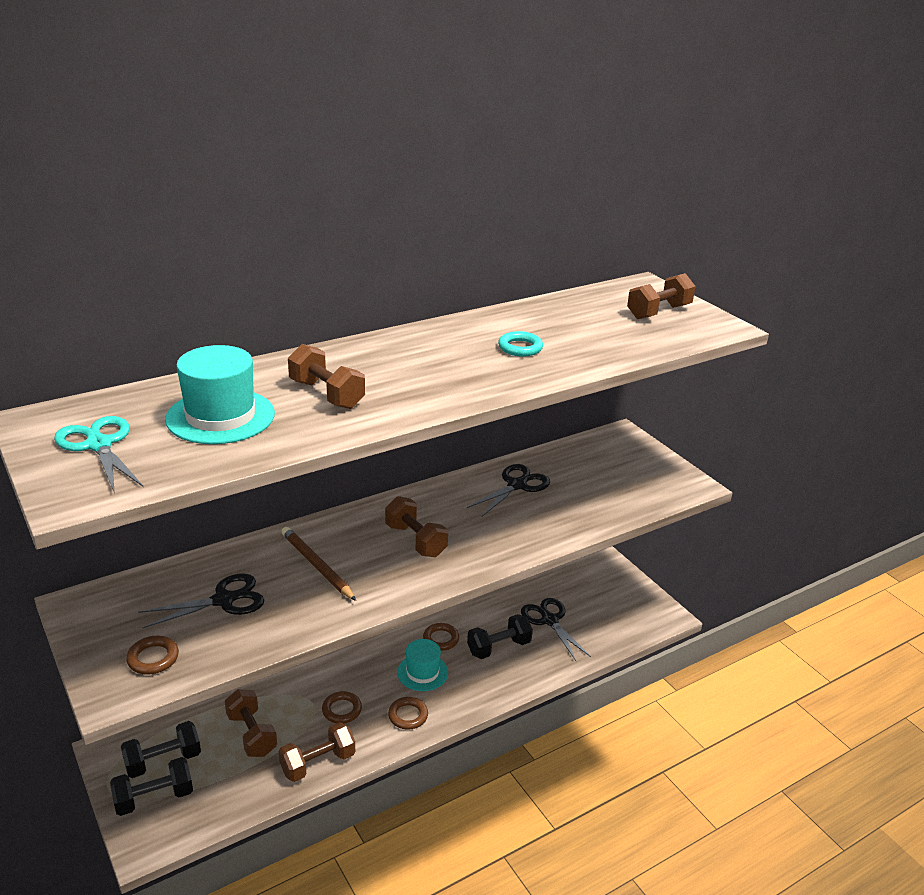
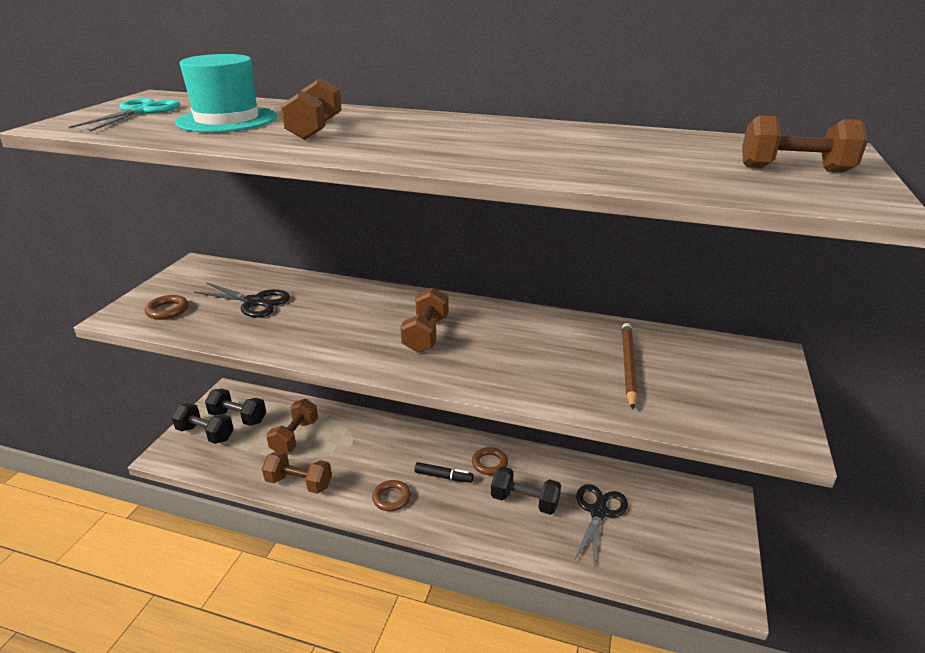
camera: 50 degrees right, 0 degrees up
brown pencil [281,527,356,601] -> brown pencil moved to [622,323,638,409]
brown ring [322,691,362,723] -> none
turquoise hat [397,639,448,691] -> black marker [414,462,474,483]
black scissors [467,464,550,517] -> none
turquoise ring [498,331,543,357] -> none

